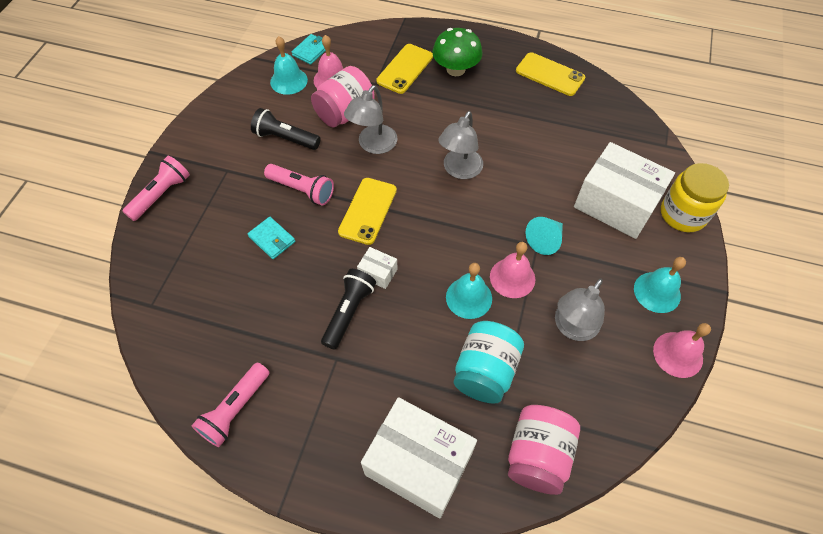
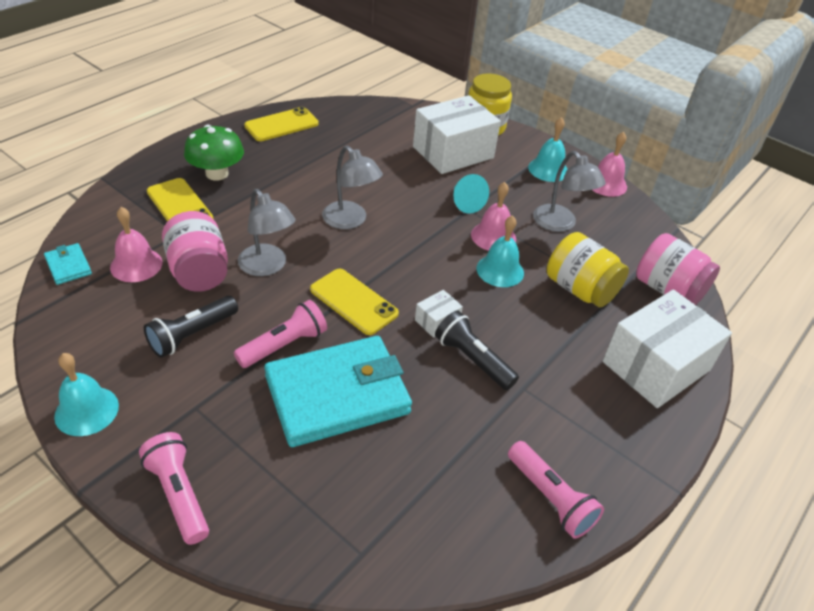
camera: 70 degrees left, 15 degrees down
turquoise wallet [248,217,295,259] -> turquoise wallet [264,336,412,447], size x2.42
turquoise bell [270,36,308,95] -> turquoise bell moved to [54,353,119,436]
turquoise jar [454,321,524,404] -> yellow jar [547,232,629,307]

